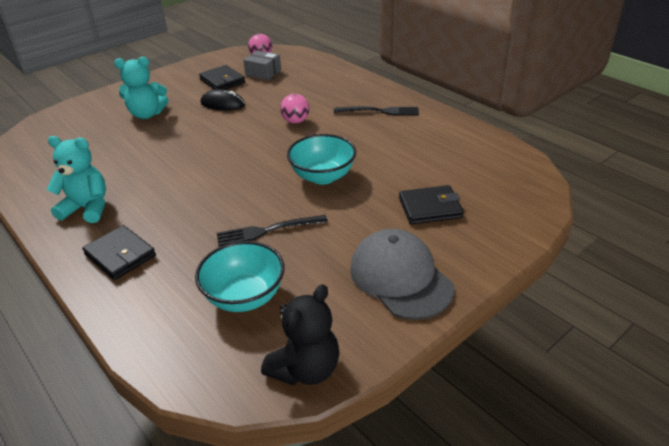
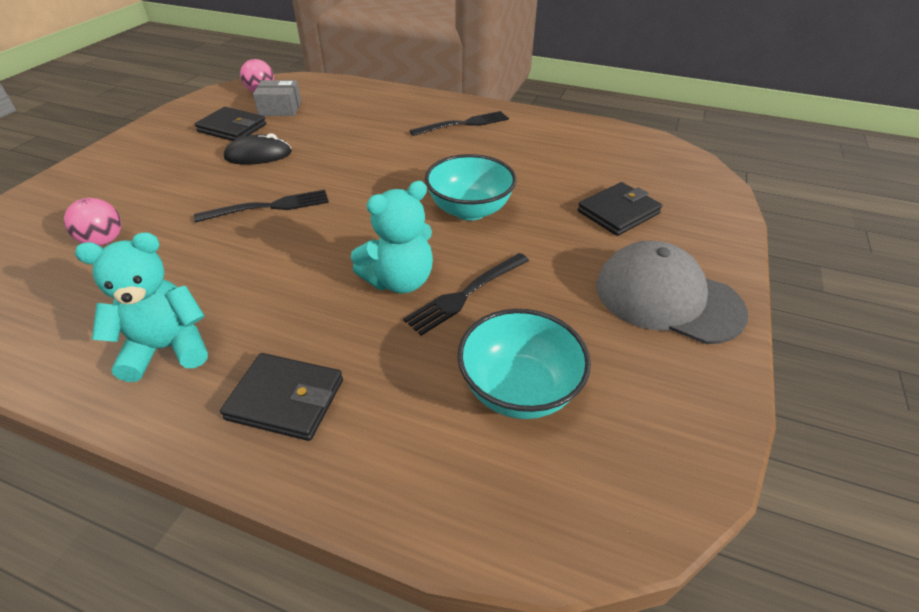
camera: 30 degrees left, 5 degrees up
turquoise teddy bear [114,57,168,119] -> turquoise teddy bear moved to [351,181,433,294]
black teddy bear [261,284,339,386] -> none
pink ball [280,94,309,124] -> pink ball moved to [64,198,121,246]
none -> black fork [194,190,329,223]

